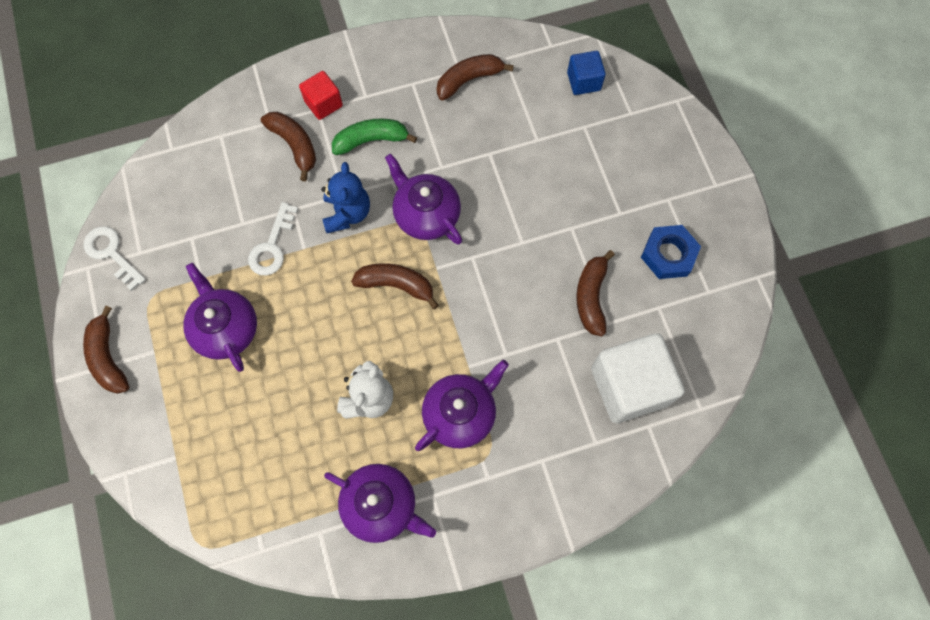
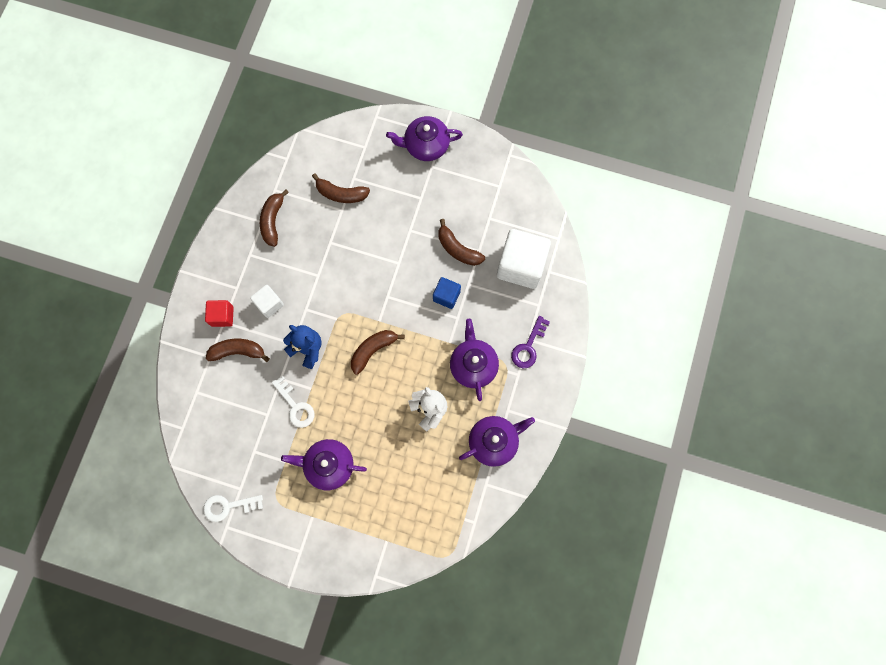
camera: 55 degrees left, 5 degrees up
brown banana [83,306,129,394] -> brown banana moved to [312,173,370,203]
green banana [332,118,417,155] -> white cube [250,285,284,318]
purple teapot [385,154,462,245] -> purple teapot moved to [386,116,463,161]
blue cube [567,51,606,95] -> blue cube moved to [433,277,461,309]
blue nut [641,225,701,279] -> none
none -> purple key [511,316,550,368]

